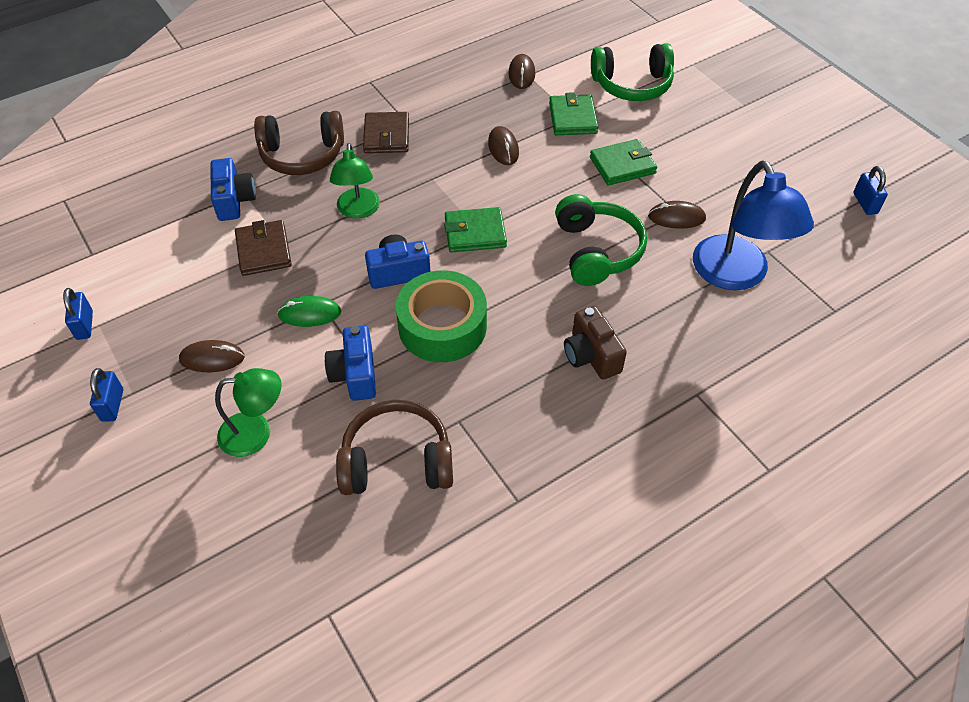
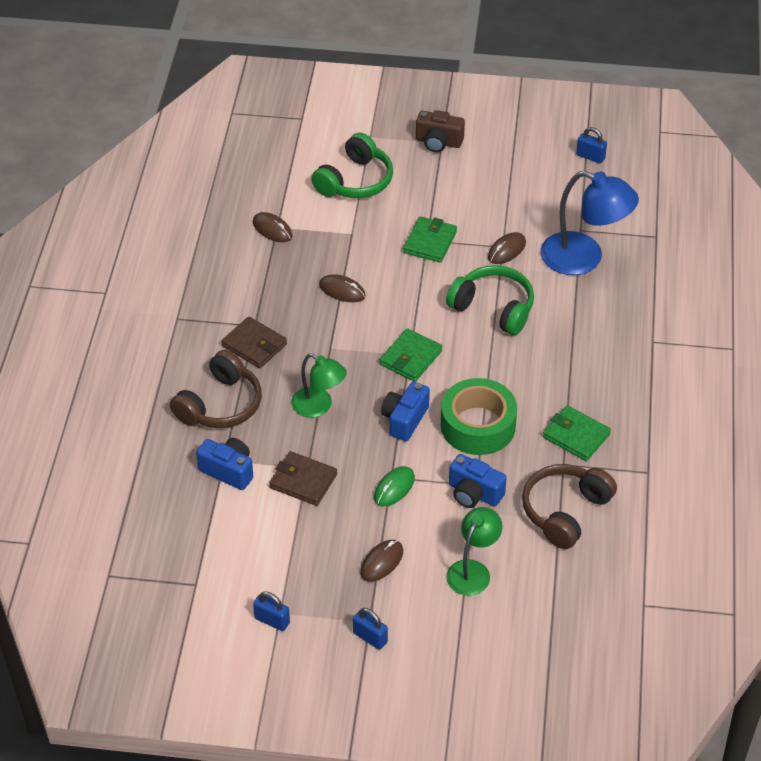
camera: 50 degrees left, 5 degrees down
green wallet [549,92,598,135] -> green wallet moved to [543,405,611,461]
brown camera [564,306,627,379] -> brown camera moved to [416,110,465,152]

